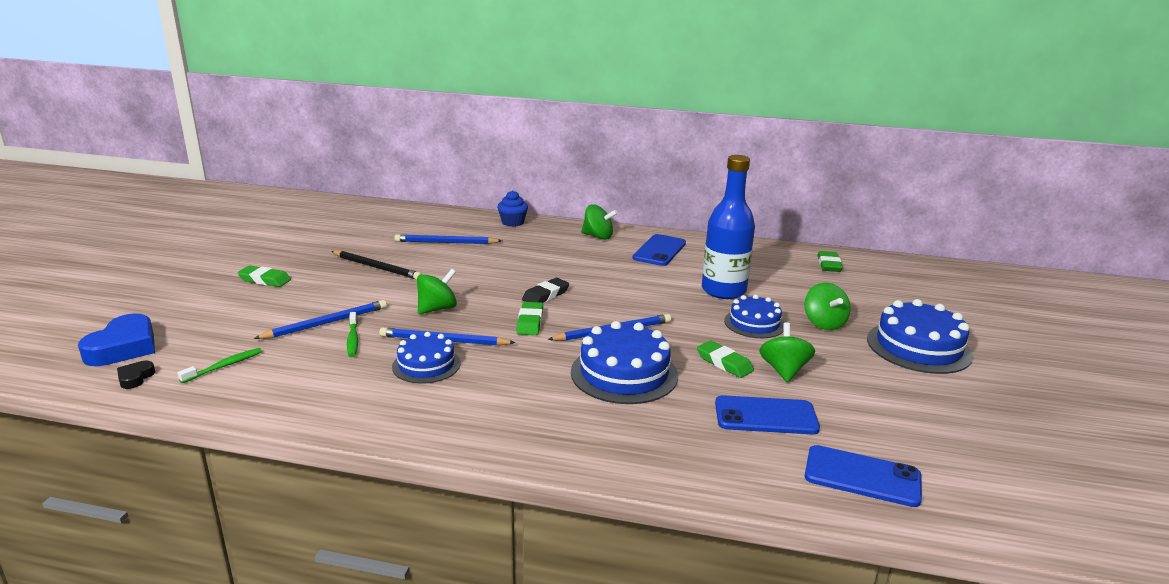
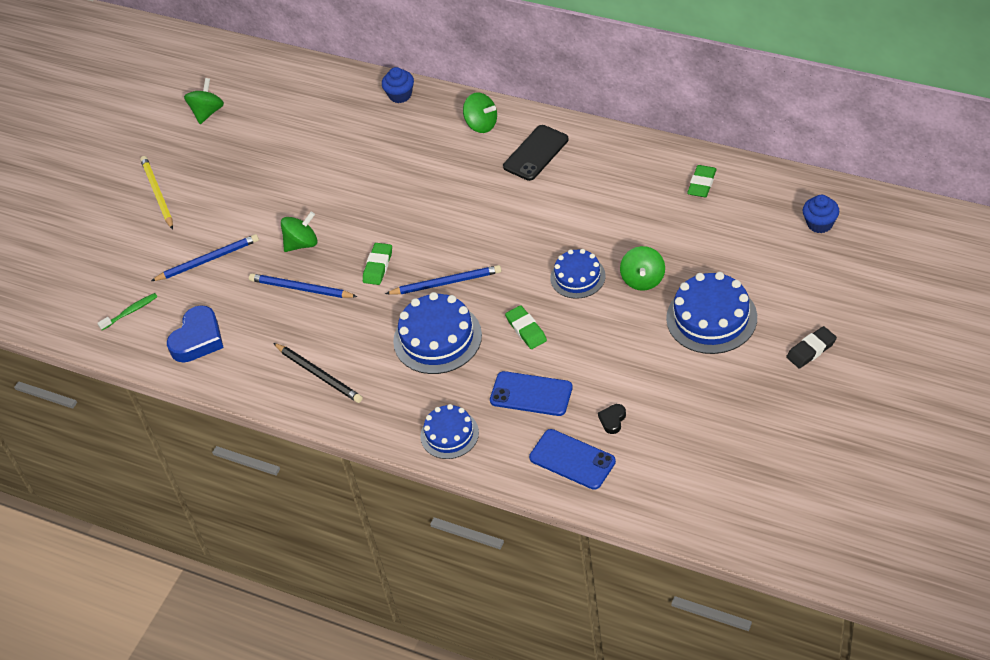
camera: 20 degrees right, 25 degrees up
blue heart [78,313,155,366] -> blue heart moved to [167,305,224,362]
black heart [117,361,155,389] -> black heart moved to [598,404,626,434]
green eraser [237,266,291,287] -> yellow pencil [140,156,173,230]
black pencil [331,251,422,280] -> black pencil moved to [273,343,363,403]
green toothbrush [347,312,358,357] -> none
blue cake [392,332,461,384] -> blue cake moved to [420,404,479,459]
blue pencil [394,234,502,244] -> none
black eraser [522,278,569,303] -> black eraser moved to [786,326,837,369]
blue phone [633,234,686,266] -> black phone [503,125,569,181]
blue bottle [702,155,755,299] -> none
green spinning top [759,322,815,382] -> green spinning top moved to [184,78,224,124]
none -> blue cupcake [803,195,839,233]

